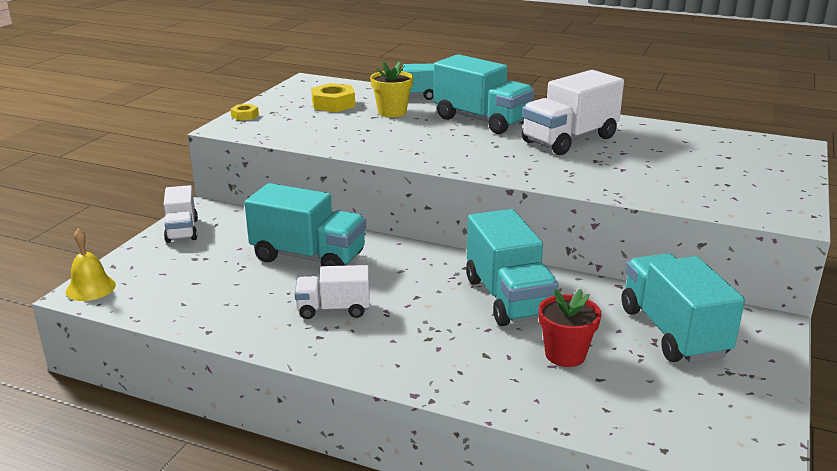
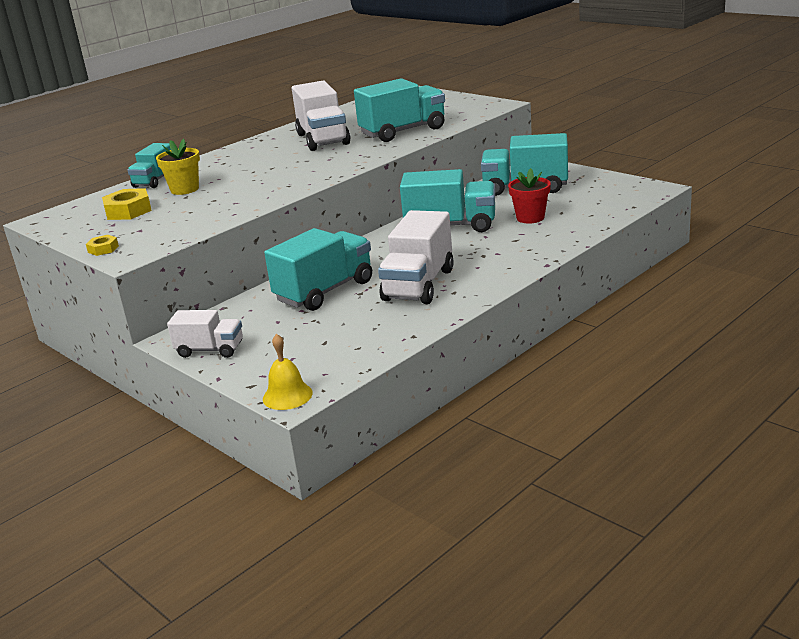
camera: 65 degrees left, 0 degrees up
white truck [295,265,370,319] -> white truck [378,210,454,304], size x1.68
turquoise truck [434,54,534,134] -> turquoise truck moved to [354,78,445,142]

